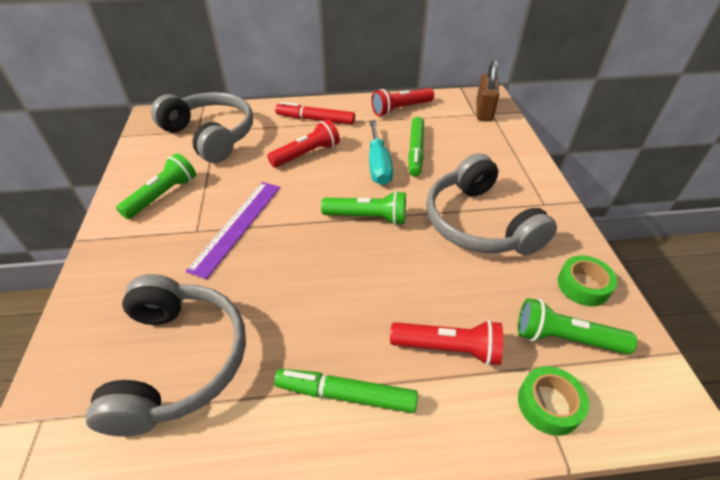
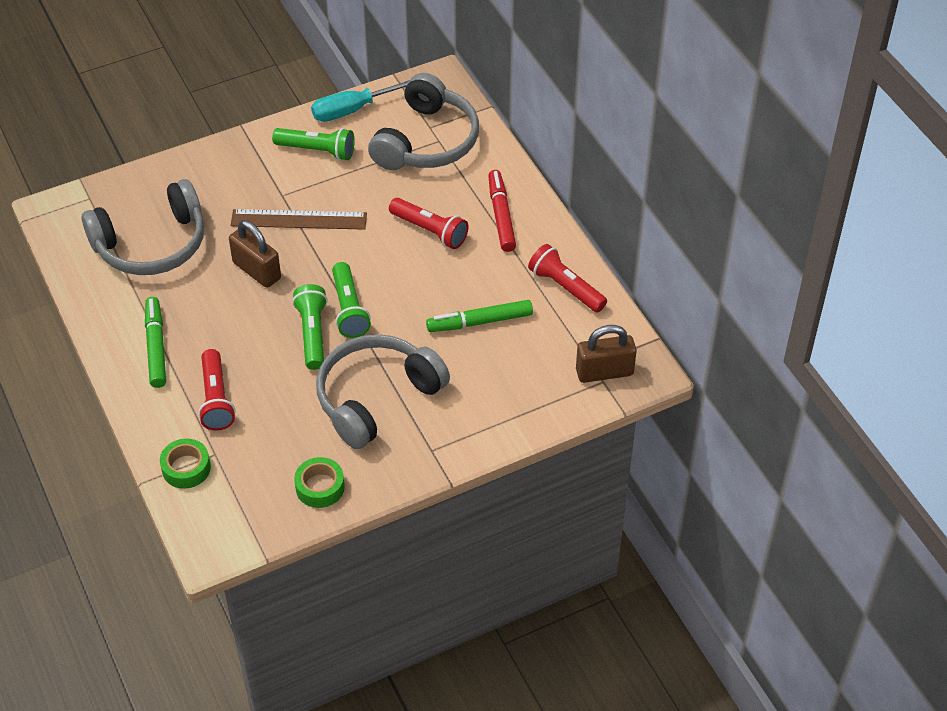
camera: 70 degrees right, 5 degrees up
purple ruler [186,182,280,279] -> brown ruler [230,209,367,230]
turquoise screwdriver [369,120,393,185] -> turquoise screwdriver moved to [311,80,410,122]
green flashlight [518,298,637,354] -> green flashlight moved to [292,284,327,370]
none -> brown padlock [229,220,281,288]

